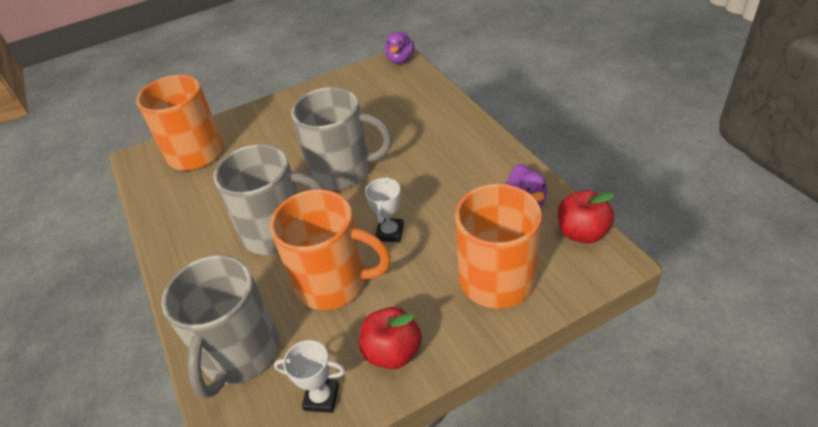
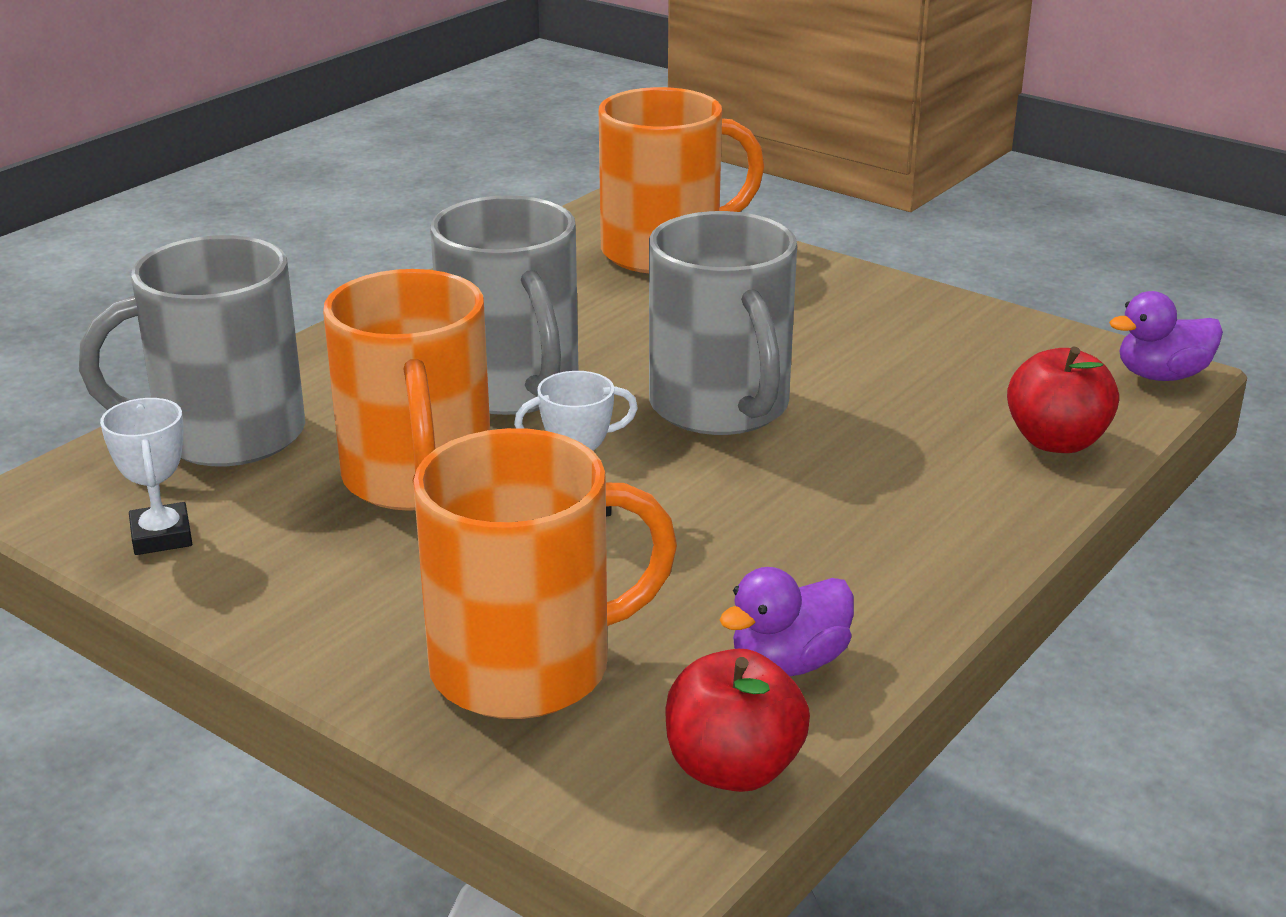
camera: 60 degrees right, 15 degrees down
red apple [359,307,422,369] -> red apple moved to [1007,347,1119,453]

